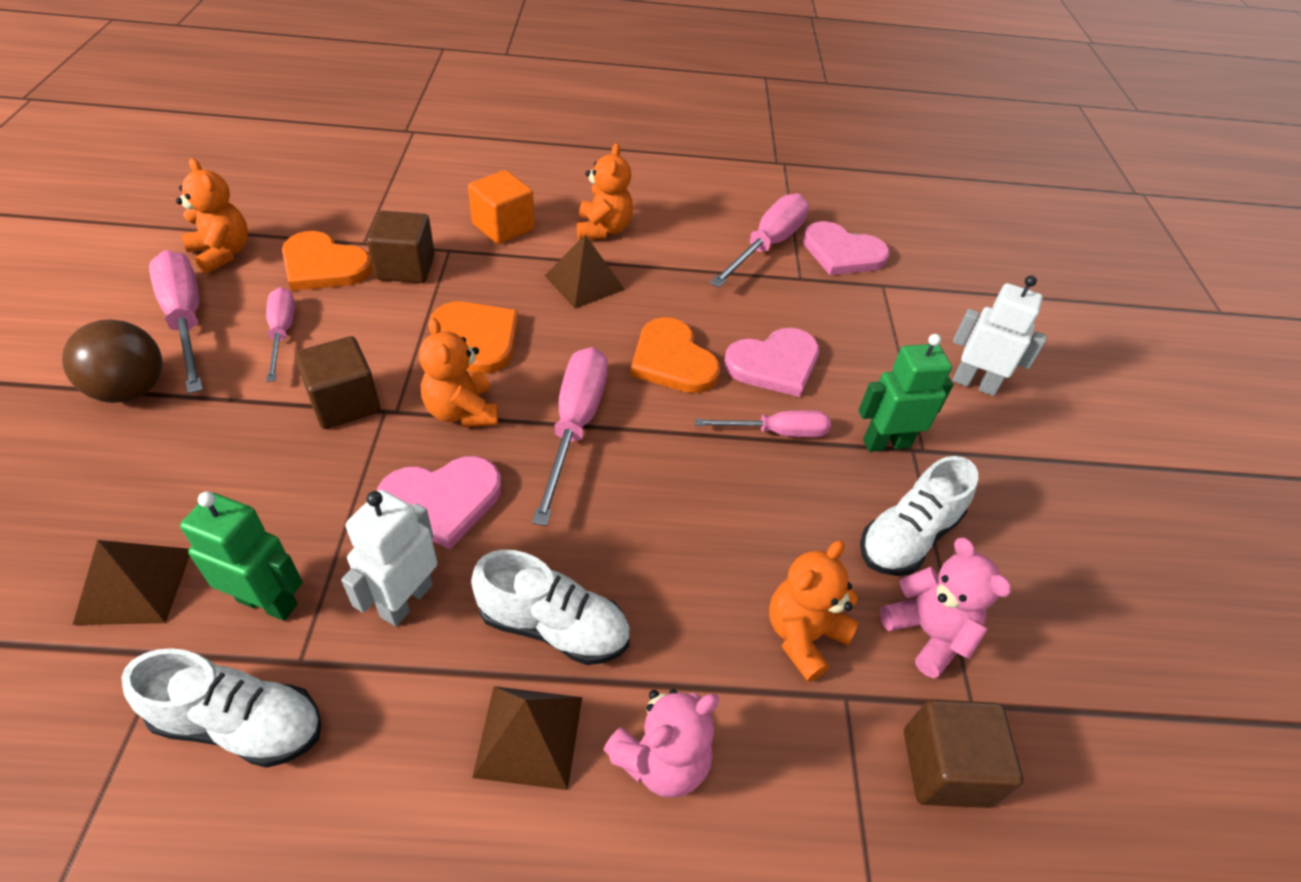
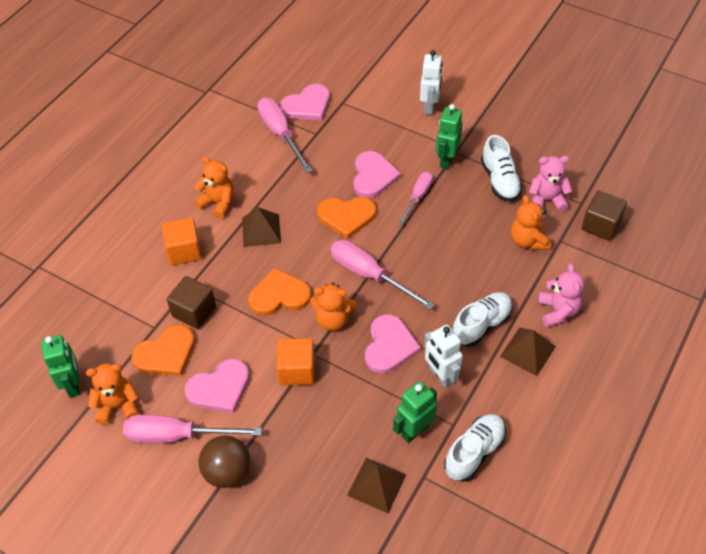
camera: 55 degrees left, 5 degrees up
pink screwdriver [266,287,295,382] -> pink heart [184,359,250,413]
brown cube [294,336,381,429] -> orange cube [276,338,315,385]
white robot [953,275,1047,396] -> white robot turned 135 degrees clockwise [420,50,443,115]
none -> green robot [41,335,80,398]

